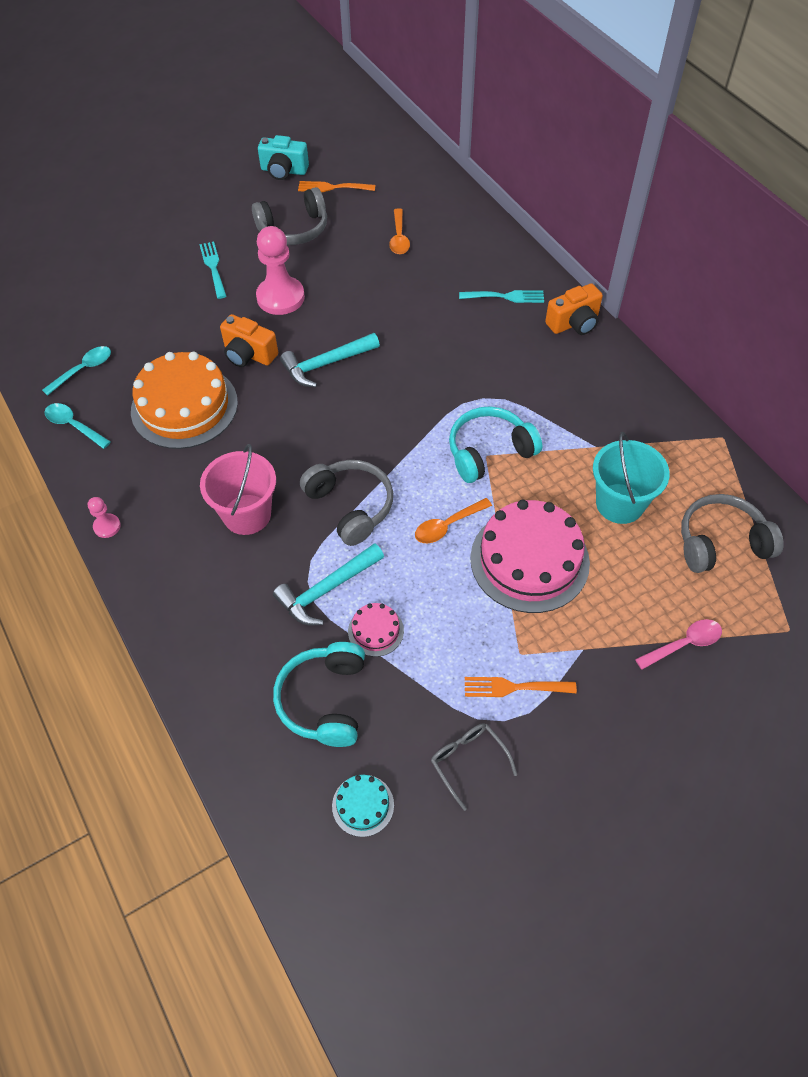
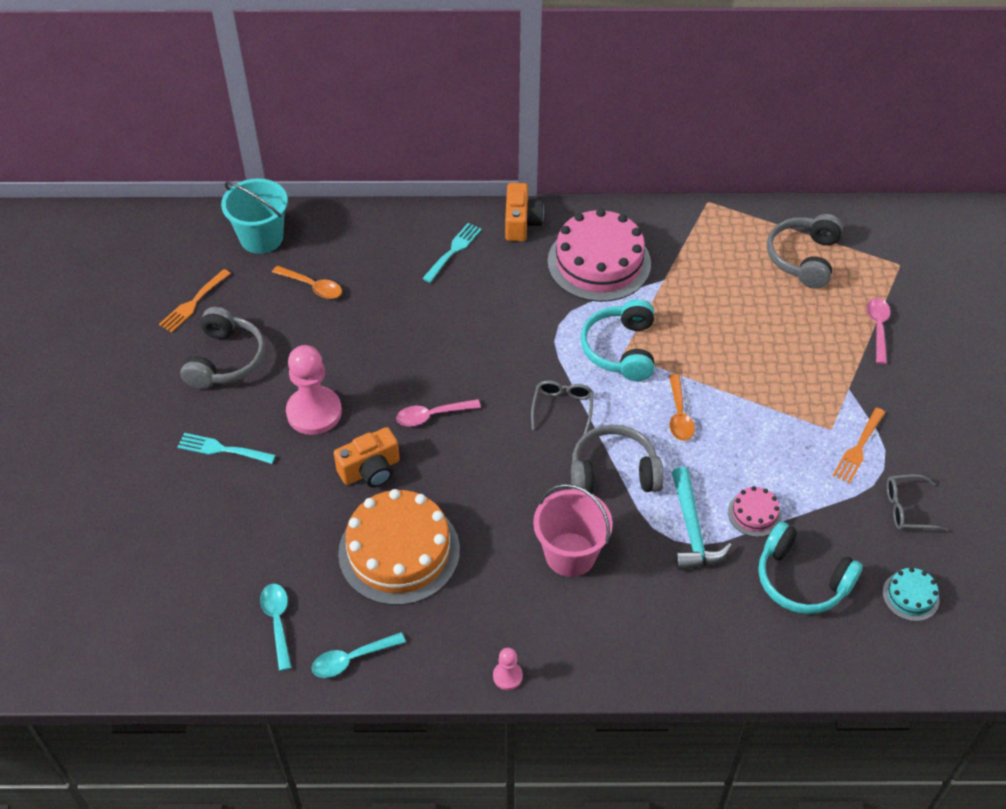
camera: 60 degrees left, 5 degrees down
turquoise camera [258,135,309,180] -> none
turquoise hammer [280,333,380,387] -> pink spoon [396,399,481,426]
pink cake [470,500,590,613] -> pink cake moved to [548,209,651,302]
turquoise bucket [593,432,670,524] -> turquoise bucket moved to [221,179,288,254]
none -> grey glasses [531,380,594,435]

